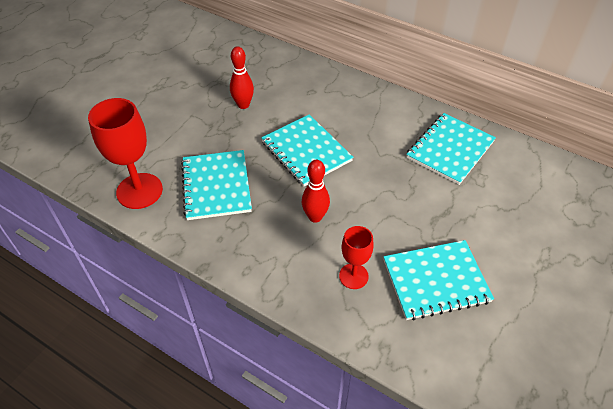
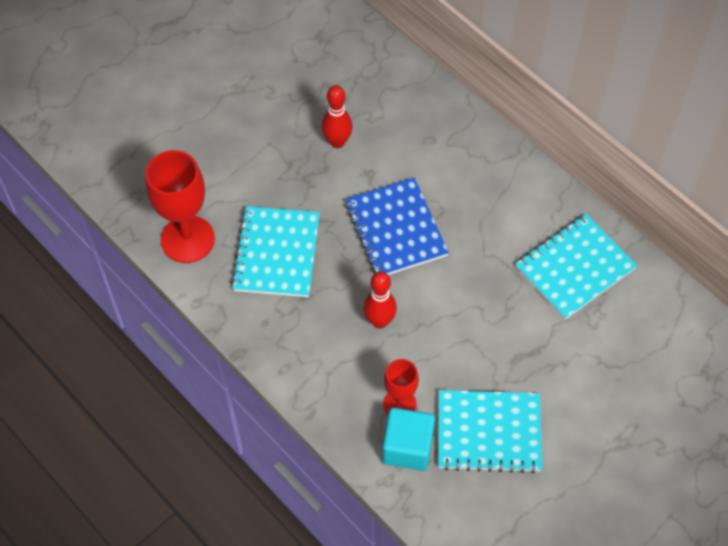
camera: 15 degrees right, 10 degrees up
turquoise notebook [261,114,353,186] -> blue notebook [345,178,449,275]
none -> turquoise cube [382,408,435,471]

